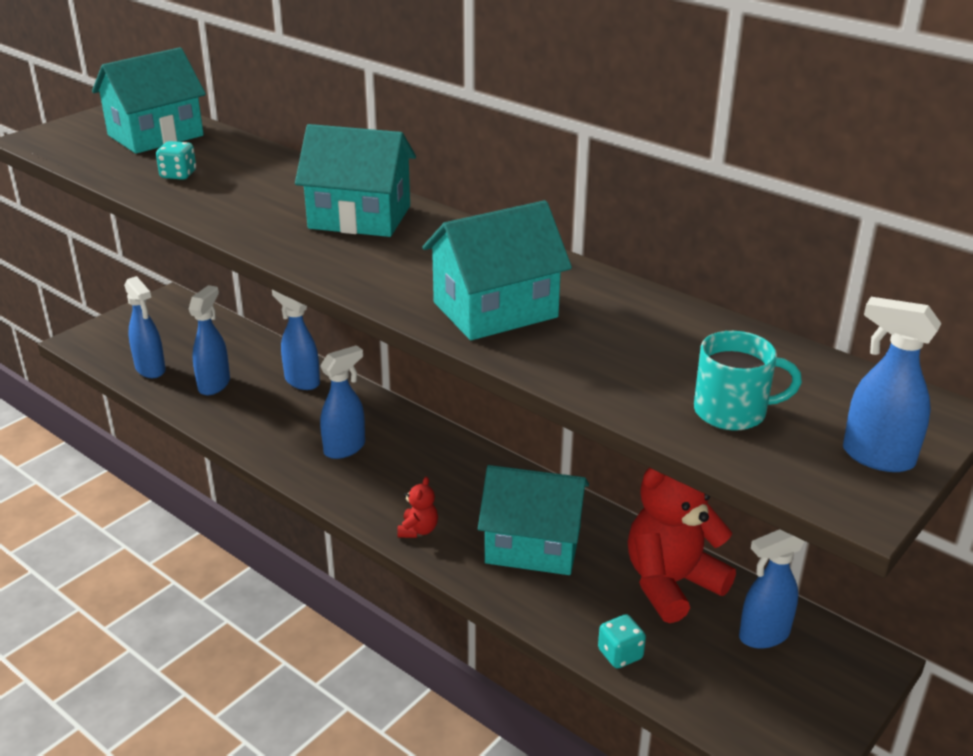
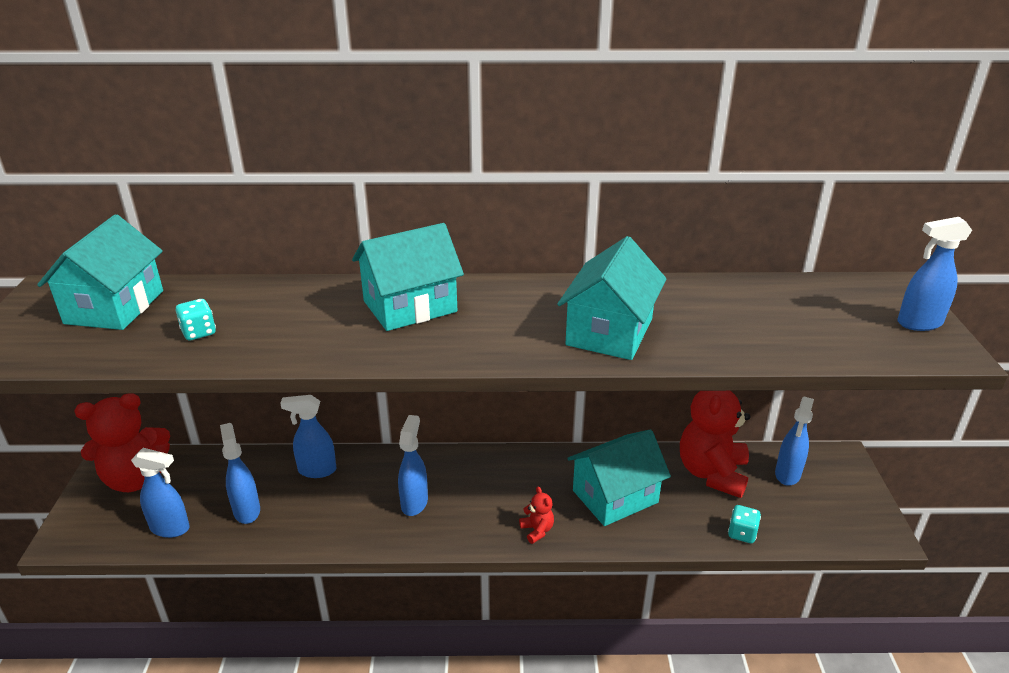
camera: 40 degrees left, 0 degrees up
turquoise mug [694,331,802,431] -> none
none -> red teddy bear [75,393,170,492]

